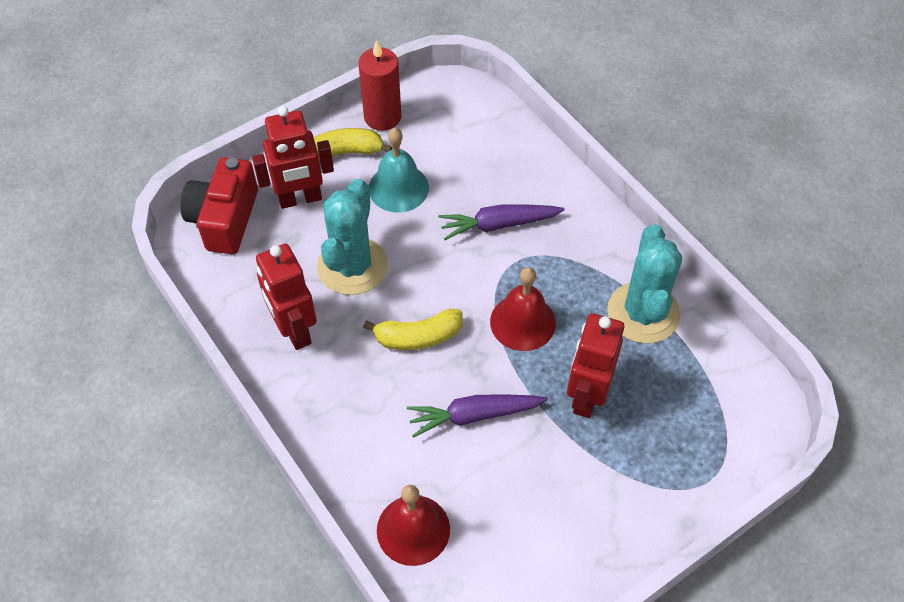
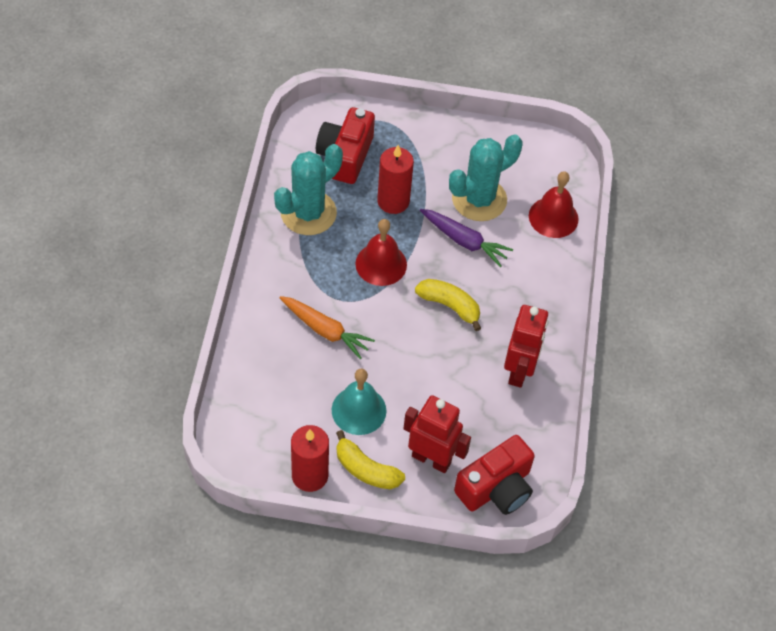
camera: 140 degrees left, 0 degrees up
turquoise cactus [317,179,388,295] -> turquoise cactus moved to [449,134,522,221]
purple carrot [439,205,565,240] -> orange carrot [279,296,375,359]
red robot [567,313,624,418] -> red candle [377,145,414,214]
none -> red camera [316,107,375,184]

